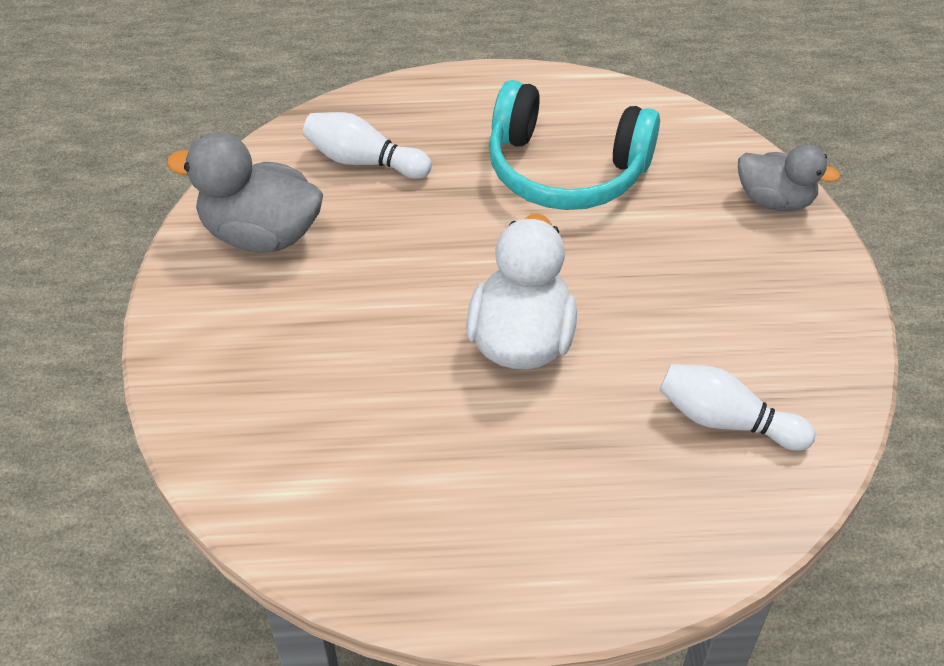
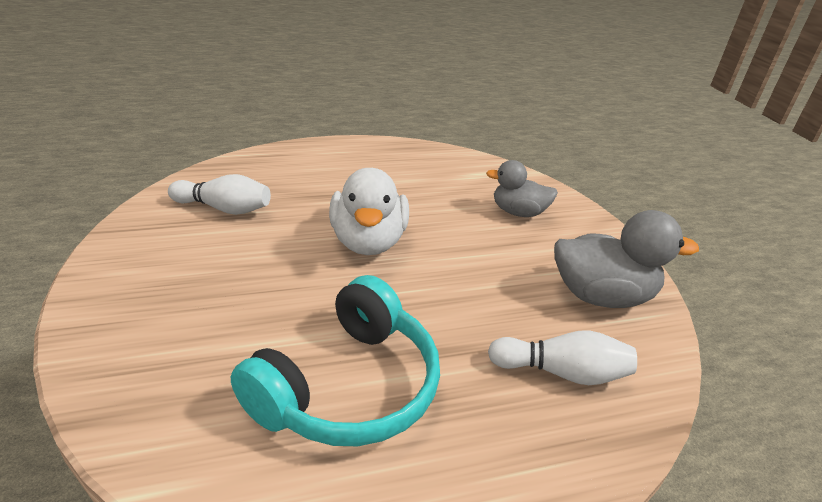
camera: 165 degrees right, 15 degrees down
turquoise headphones [489,80,660,210] -> turquoise headphones turned 120 degrees clockwise [231,275,440,446]
grey duck [738,145,841,211] -> grey duck moved to [486,160,558,217]

